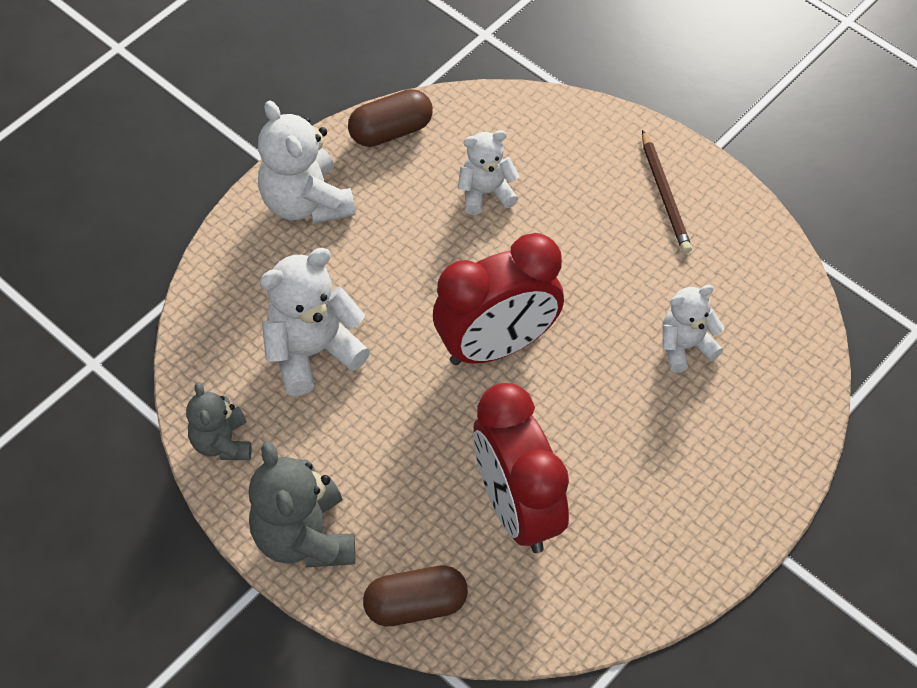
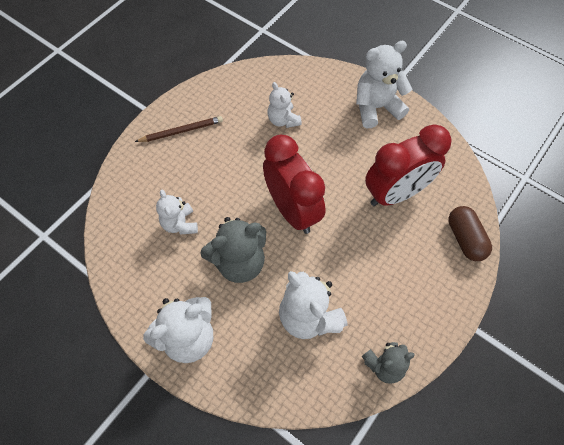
camera: 95 degrees left, 5 degrees up
grey teddy bear [249,442,355,567] -> grey teddy bear moved to [200,217,266,283]
brown capsule [348,89,433,147] -> none
none -> white teddy bear [356,41,412,128]

